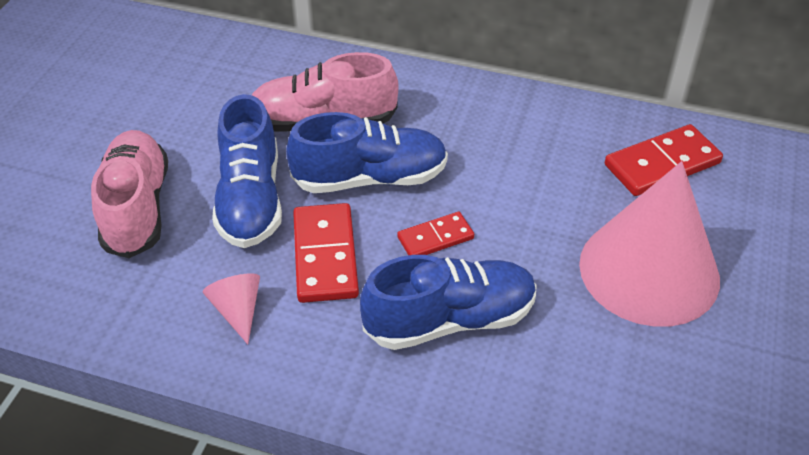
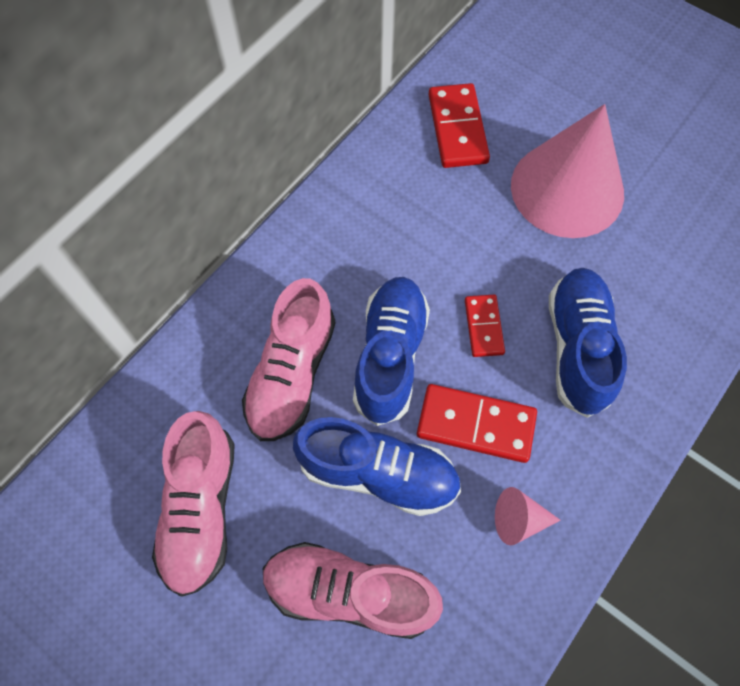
camera: 70 degrees left, 20 degrees up
none -> pink shoe [152,411,235,597]

